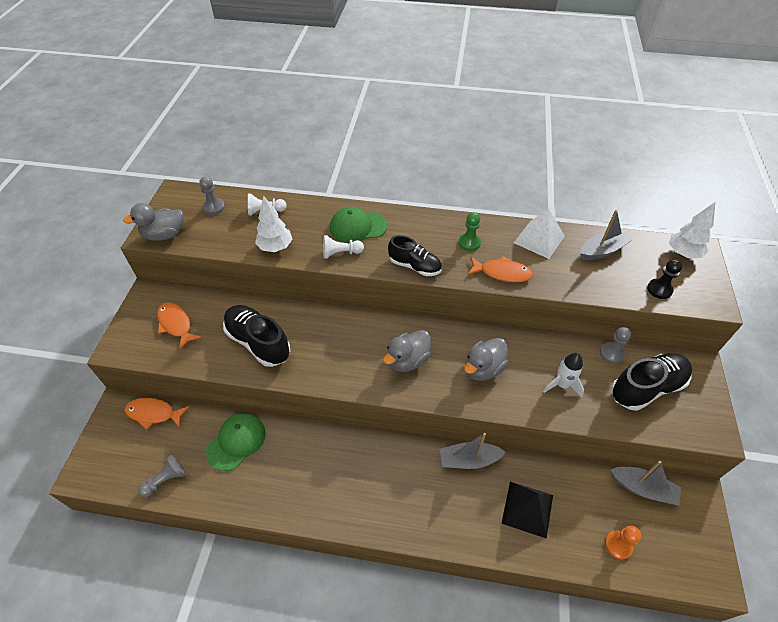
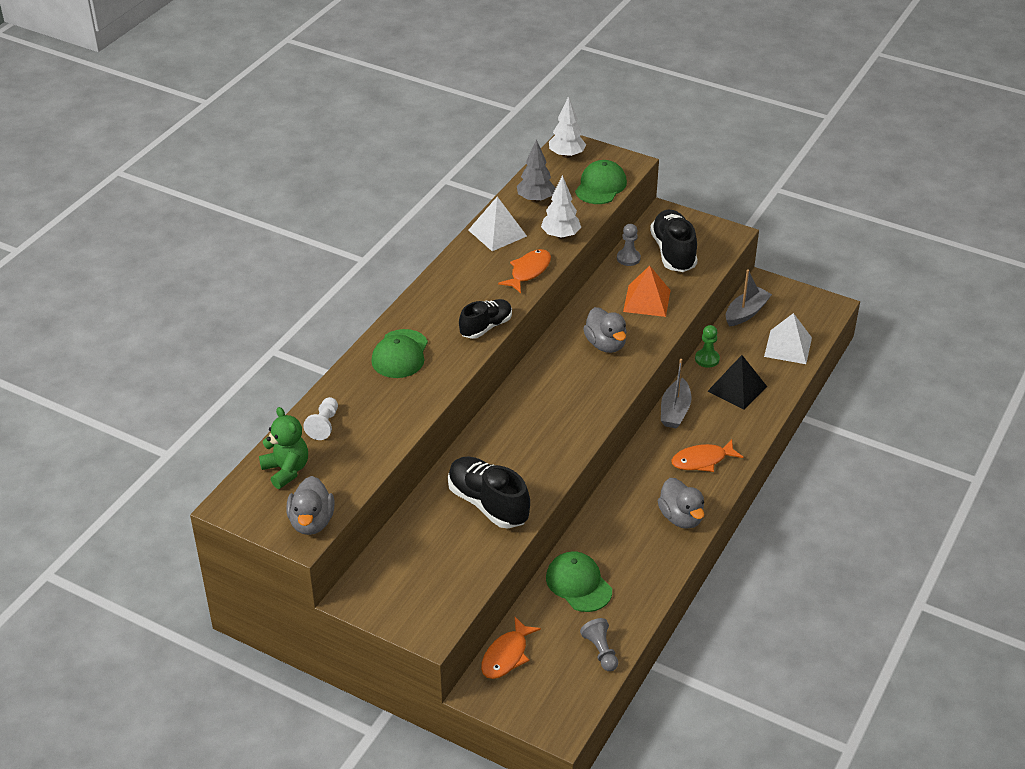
camera: 70 degrees left, 10 degrees down
orange fish [157,302,202,350] -> orange fish moved to [671,439,743,472]
grey pawn [199,177,225,215] -> green teddy bear [259,407,308,489]
black shoe [223,305,290,367] -> black shoe turned 75 degrees clockwise [448,456,530,528]
white tree [255,195,292,252] -> white tree moved to [541,175,581,239]
white pawn [323,235,364,258] -> none
grey duck [383,330,431,372] -> grey duck moved to [658,478,704,529]
green pawn [458,212,481,251] -> green pawn moved to [695,325,720,368]
white rocket [543,353,584,397] -> orange pyramid [623,265,671,317]
grey boat [580,210,633,260] -> grey tree [517,139,556,203]
orange pawn [605,526,641,560] -> white pyramid [764,313,812,364]
black pawn [647,259,683,299] -> green cap [575,160,627,204]

